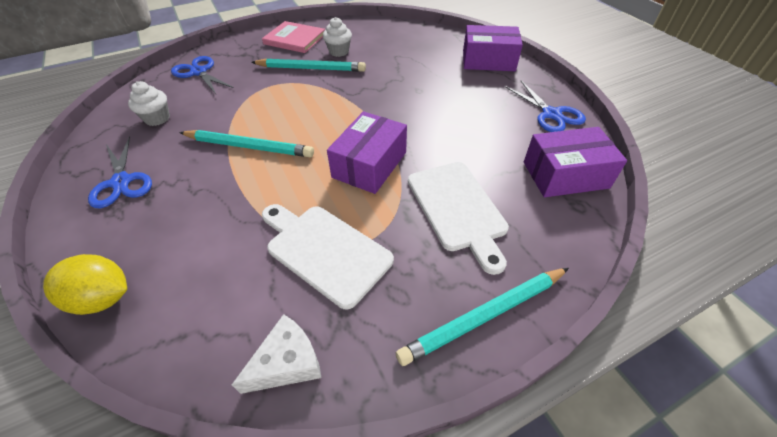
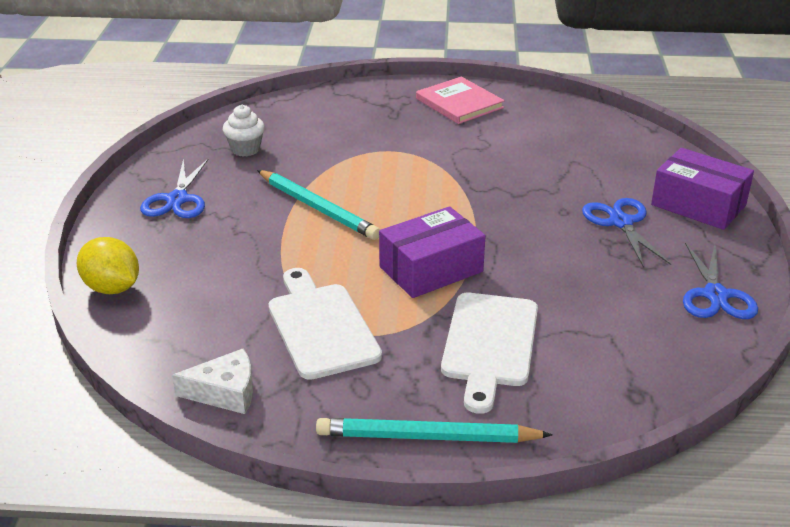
camera: 30 degrees right, 15 degrees down
blue scissors [171,56,234,94] -> blue scissors moved to [582,198,671,268]
turquoise pencil [251,58,366,72] -> none
white cupcake [323,17,352,57] -> none
purple box [524,127,627,197] -> none

